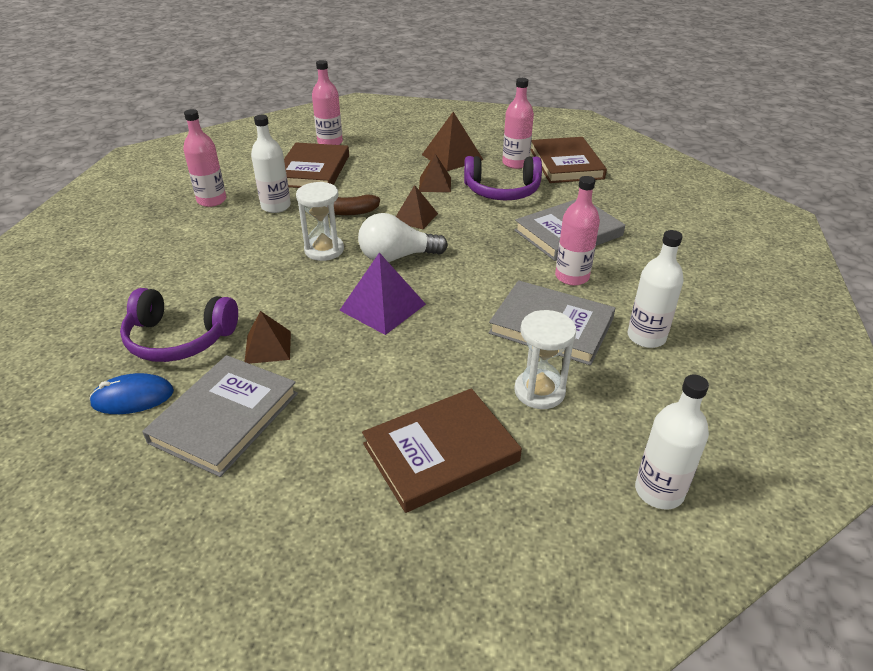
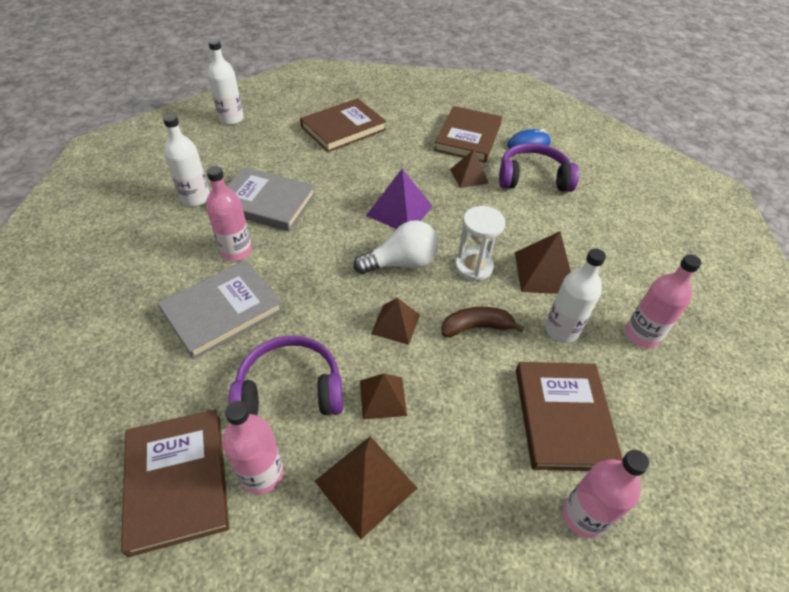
camera: 170 degrees right, 10 degrees up
grey book [142,355,298,477] -> brown book [434,106,502,163]
white hourglass [514,310,576,409] -> none
none -> brown pyramid [515,231,571,294]

